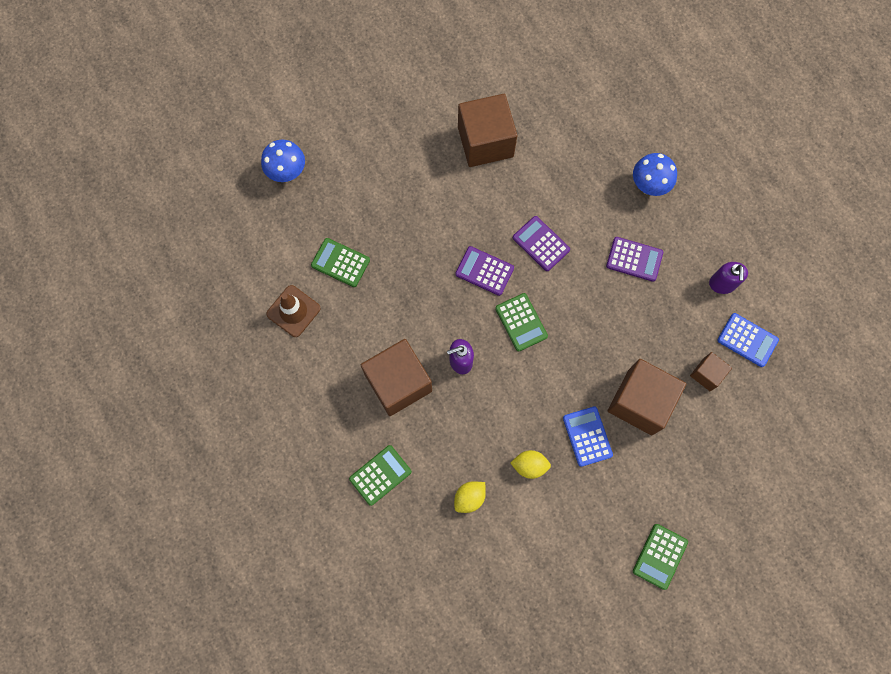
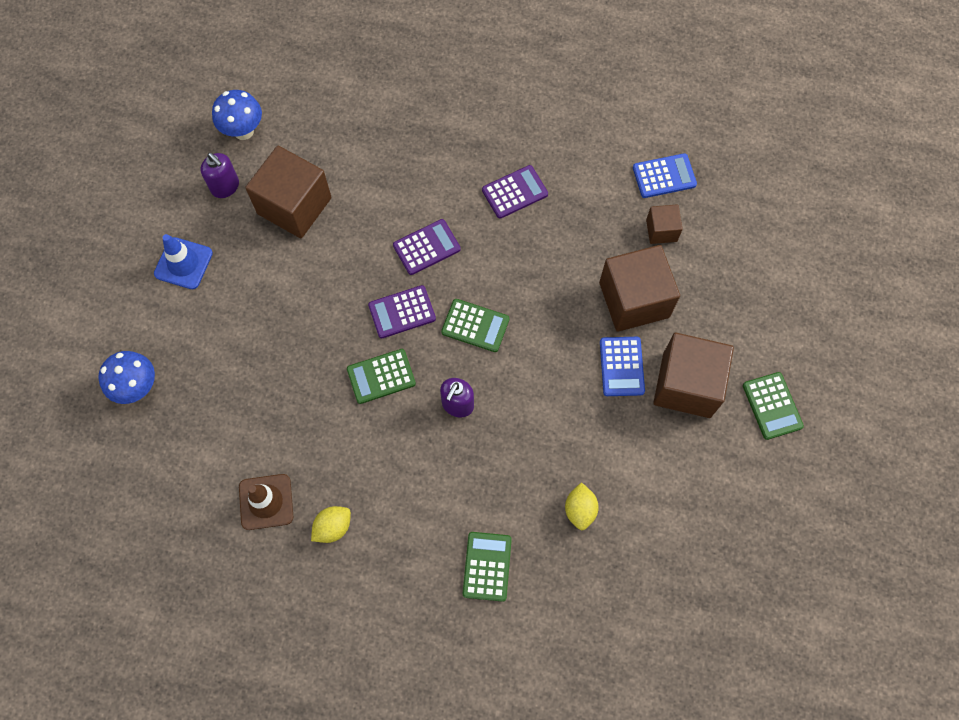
camera: 45 degrees left, 5 degrees down
green calculator [311,238,370,287] -> green calculator moved to [347,349,416,404]
brown cube [361,339,432,416] -> brown cube moved to [653,333,734,418]
yellow lemon [511,450,551,479] -> yellow lemon moved to [311,506,351,543]
purple calculator [513,216,570,271] -> purple calculator turned 150 degrees clockwise [393,219,461,275]
blue calculator [563,406,613,467] -> blue calculator turned 120 degrees counterclockwise [600,337,645,396]
blue mushroom [633,153,677,196] -> blue mushroom moved to [212,90,262,140]
purple soap dispenser [709,262,748,294] -> purple soap dispenser moved to [201,153,239,198]
none -> blue traffic cone [154,234,213,289]

